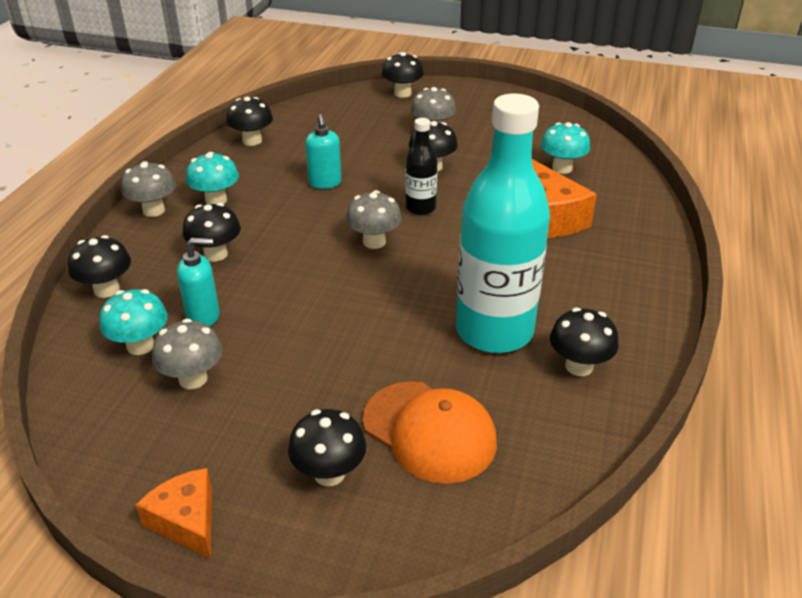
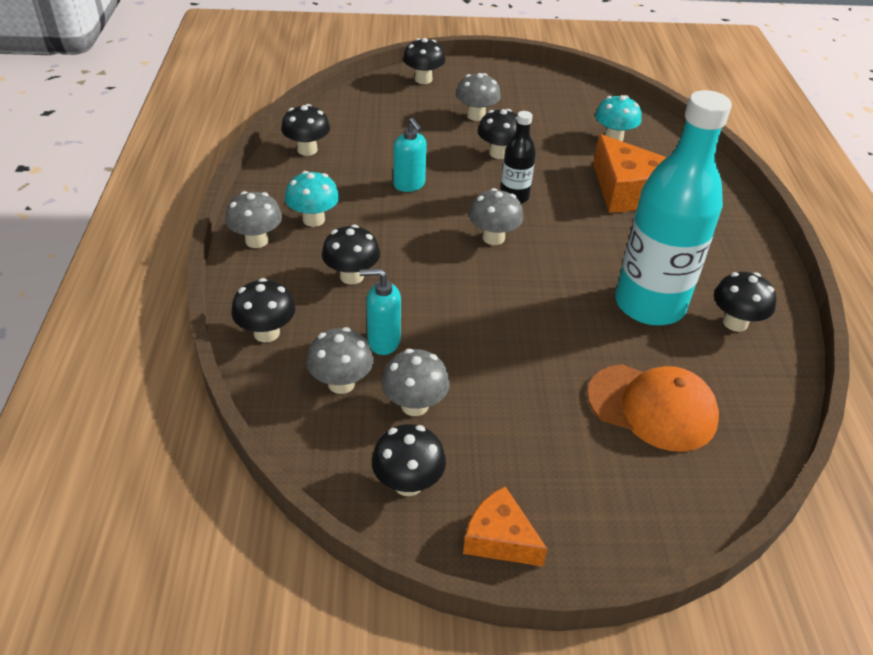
camera: 20 degrees left, 5 degrees up
turquoise mushroom [99,289,168,355] -> grey mushroom [307,327,374,394]
turquoise soap dispenser [177,238,220,327] -> turquoise soap dispenser turned 150 degrees counterclockwise [359,268,401,355]
black mushroom [288,409,366,486] -> black mushroom moved to [372,424,446,496]

